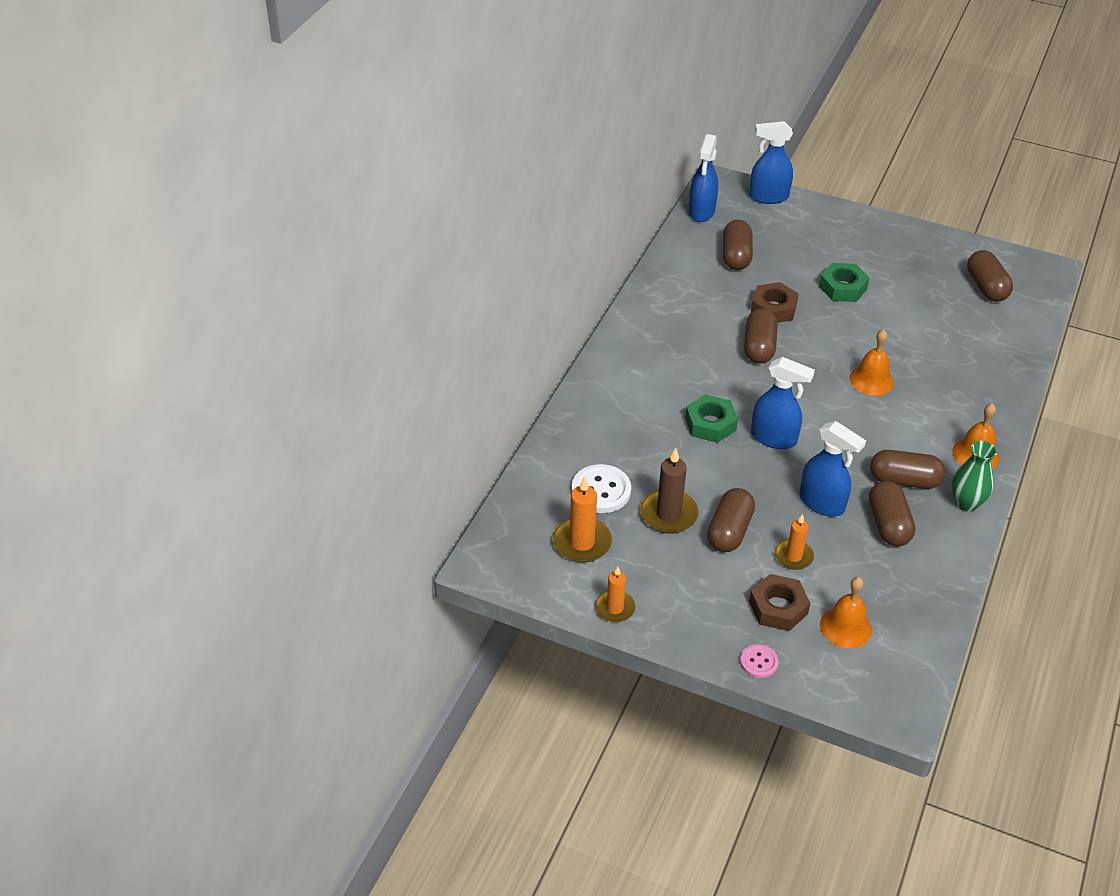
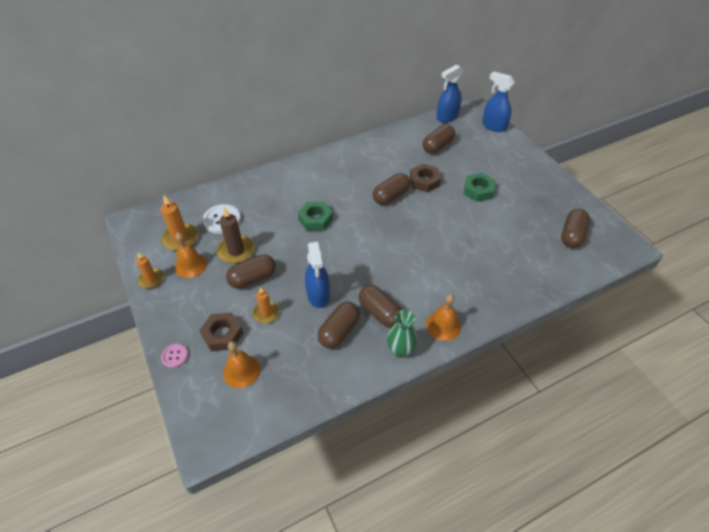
camera: 40 degrees right, 5 degrees up
blue spray bottle [751,357,815,449] -> none
orange bell [850,329,894,396] -> orange bell moved to [175,232,207,278]

